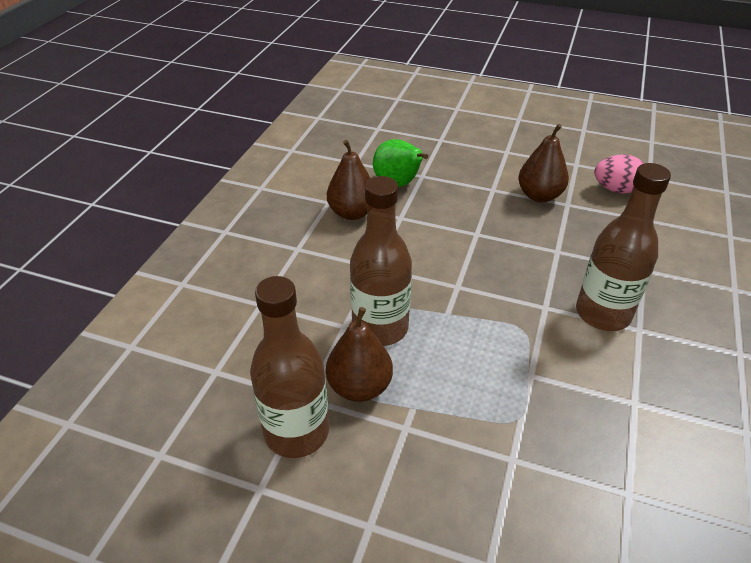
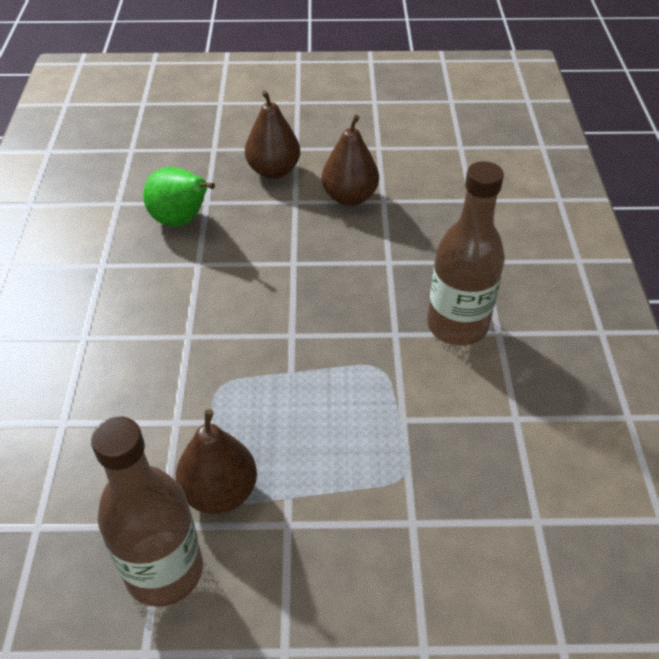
camera: 20 degrees left, 5 degrees up
brown pear [327,140,371,220] -> brown pear moved to [245,90,300,179]
brown bottle [350,176,412,346] -> none
pink egg [594,154,644,194] -> none

